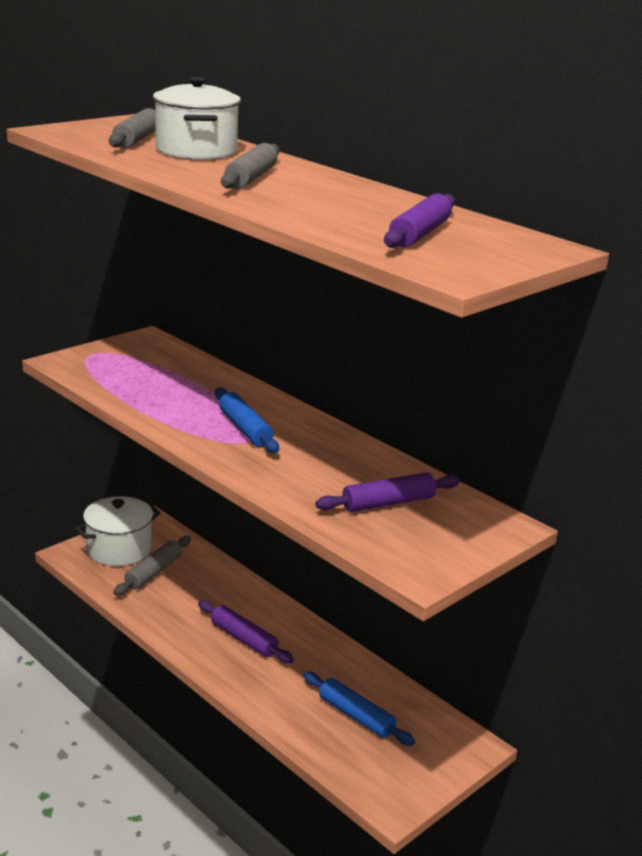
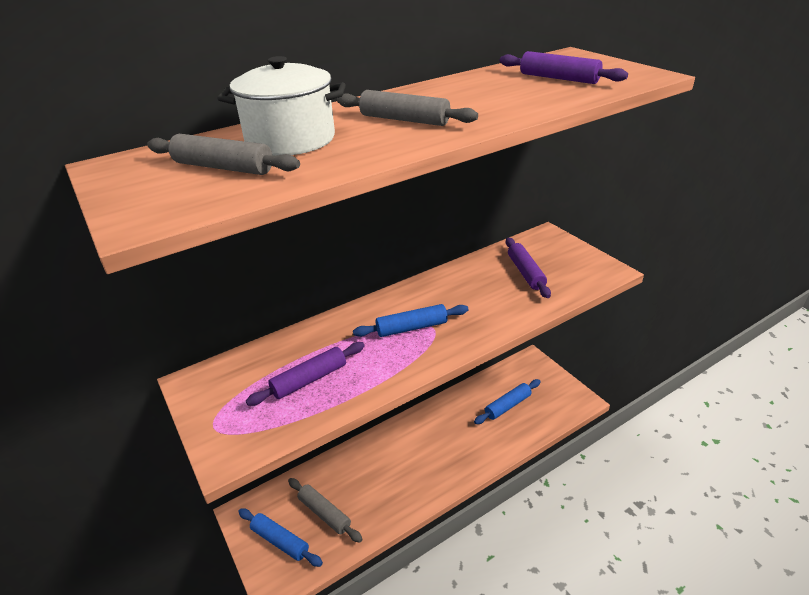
camera: 75 degrees left, 10 degrees up
white pot [75,496,161,566] -> blue rolling pin [238,508,323,567]
purple rolling pin [198,600,294,663] -> purple rolling pin moved to [246,342,365,406]

